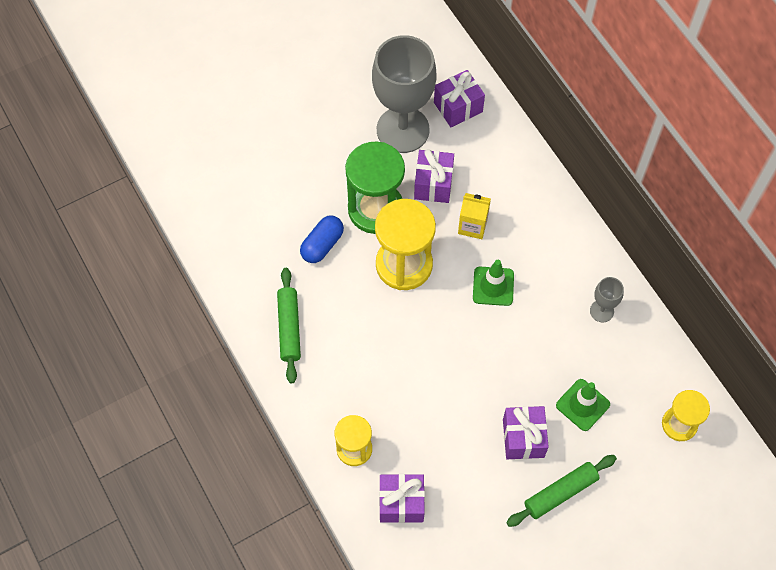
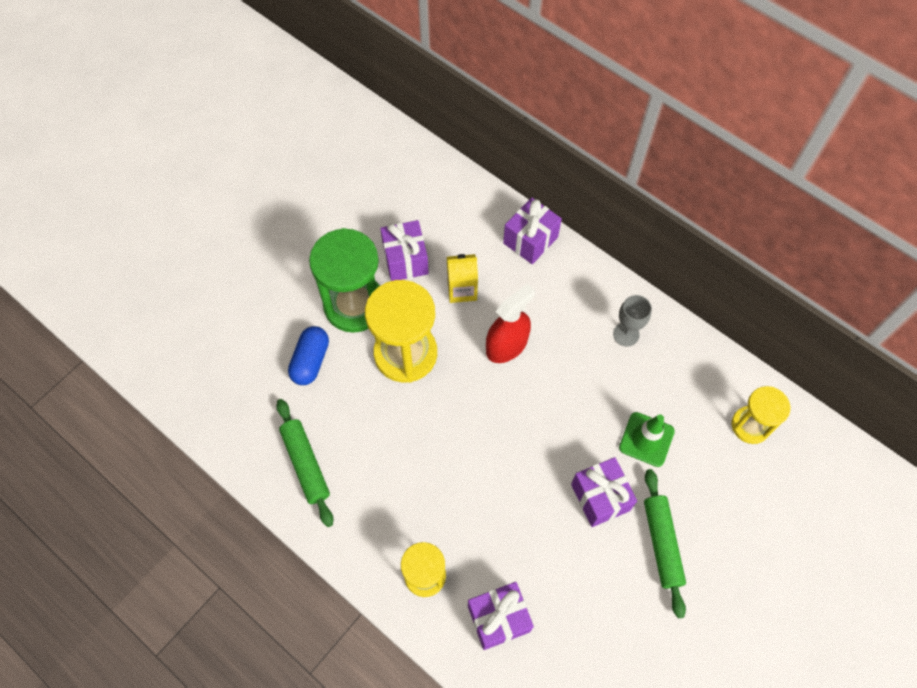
camera: 20 degrees left, 0 degrees up
grey goblet [372,35,437,153] -> none
purple gift [434,70,485,127] -> purple gift moved to [503,197,562,264]
green traffic cone [473,260,514,306] -> red spray bottle [486,284,535,363]
green rolling pin [506,455,617,527] -> green rolling pin turned 45 degrees counterclockwise [644,469,686,618]

